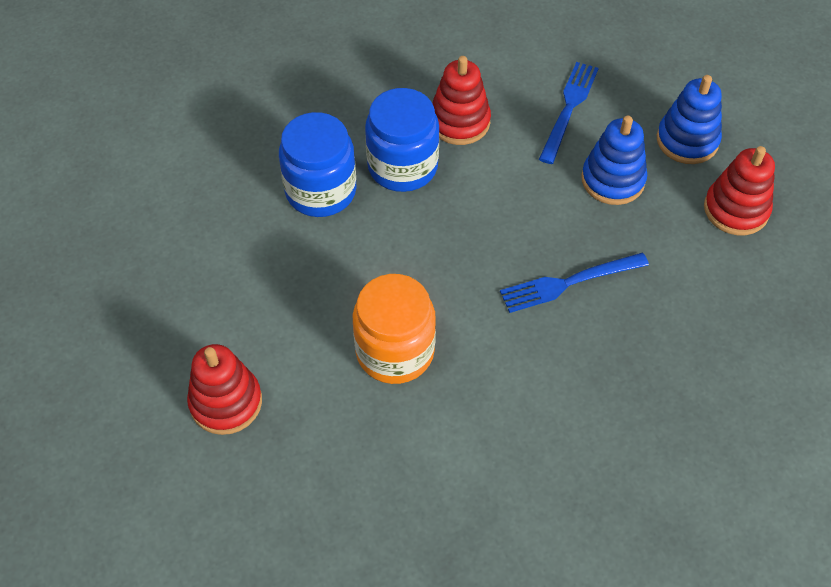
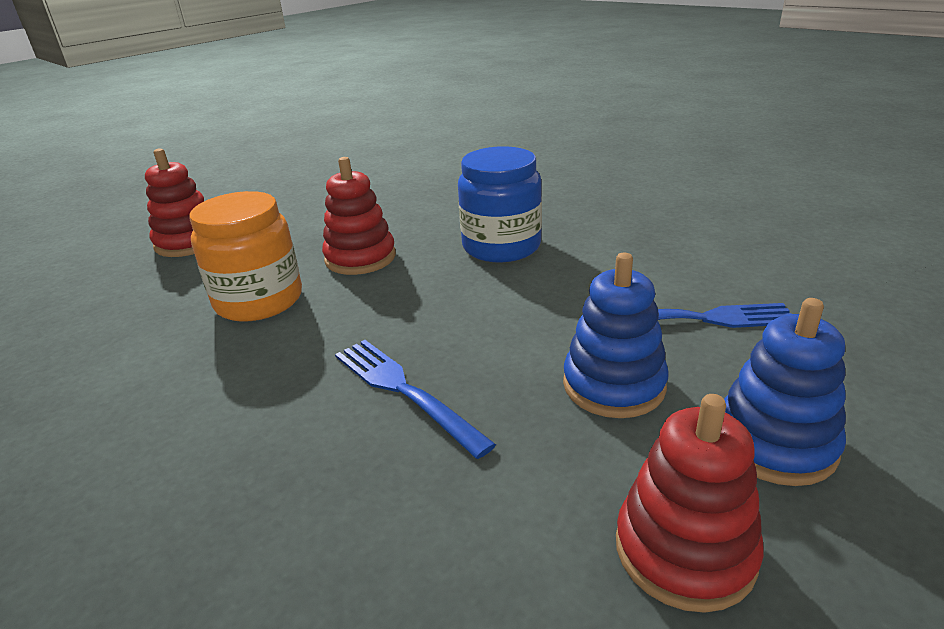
camera: 70 degrees right, 25 degrees down
blue jar [279,112,357,217] -> none
red stacking toy [432,56,491,145] -> red stacking toy moved to [322,157,396,275]

